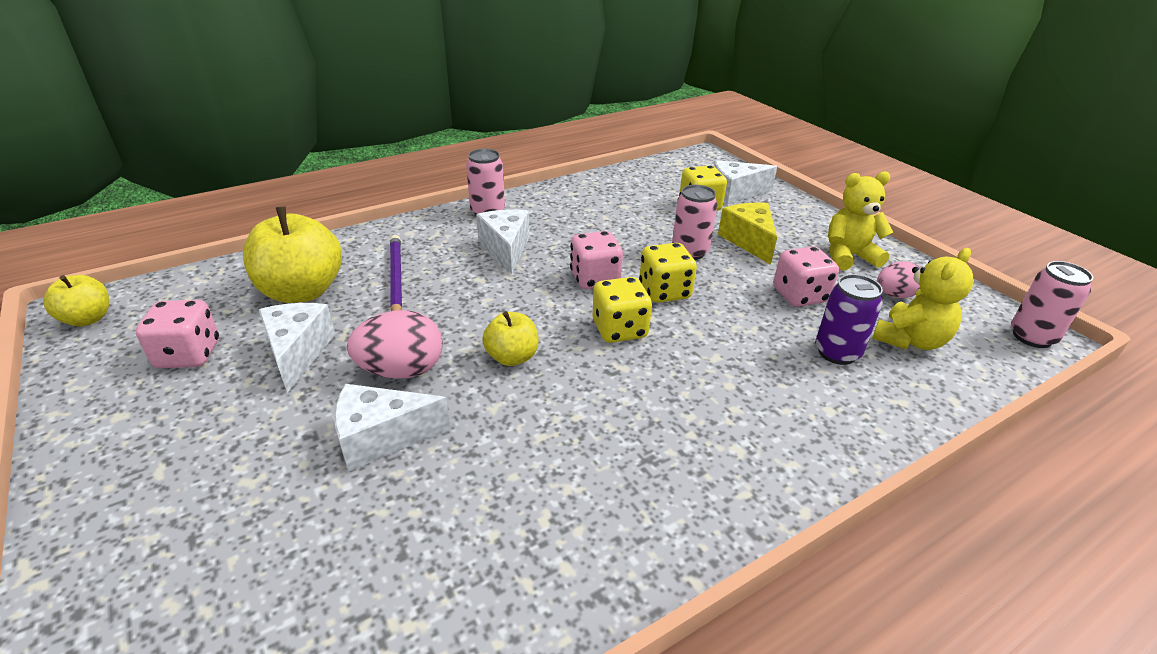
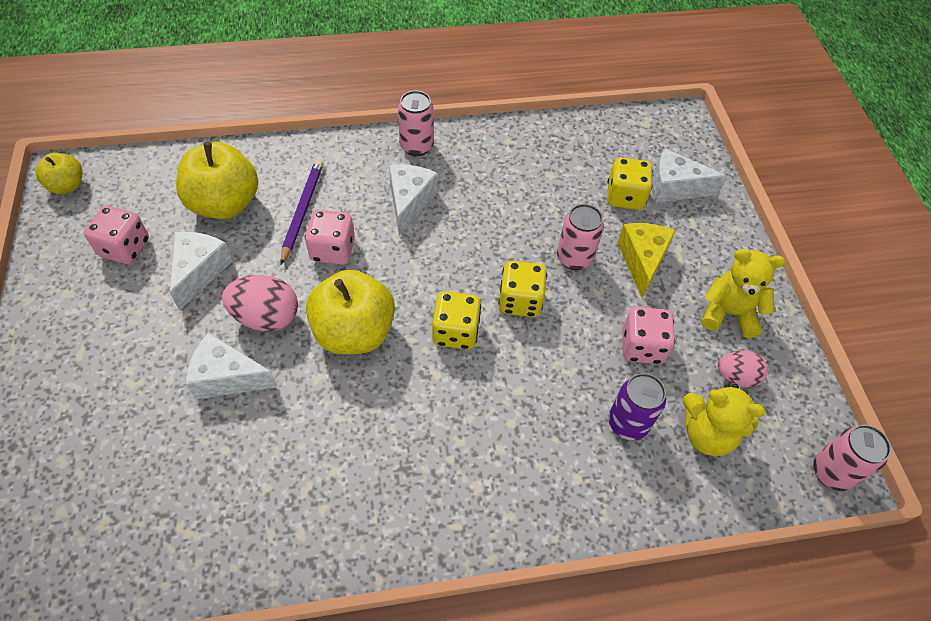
camera: 20 degrees right, 20 degrees up
yellow apple [482,311,539,366] -> yellow apple [306,270,395,354], size x1.82
pink dice [570,231,623,289] -> pink dice moved to [305,210,355,265]
yellow teddy bear [872,248,974,350] -> yellow teddy bear turned 45 degrees clockwise [683,384,766,456]

